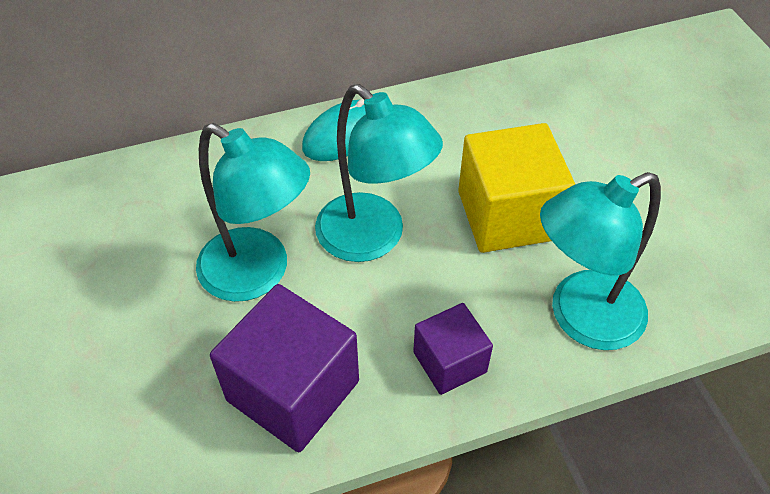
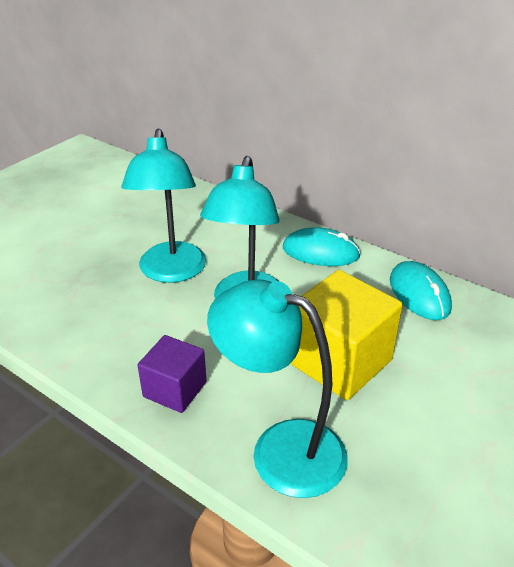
camera: 55 degrees right, 15 degrees down
purple cube [210,284,359,452] -> none
none -> turquoise mouse [390,261,452,320]

